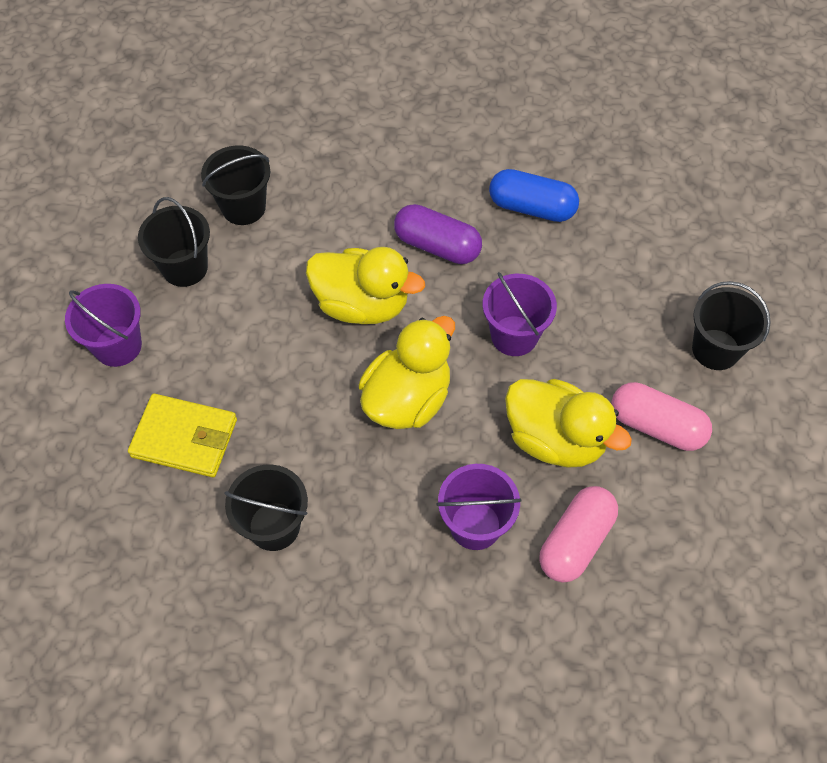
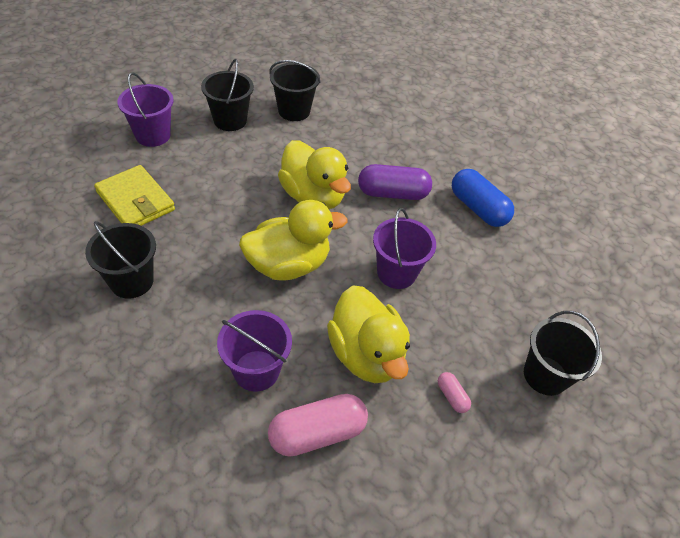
camera: 30 degrees right, 10 degrees down
purple capsule [394,204,482,264] -> purple capsule turned 60 degrees counterclockwise [358,164,432,200]
pink capsule [611,382,712,451] -> pink capsule [438,372,471,413], size x0.47

